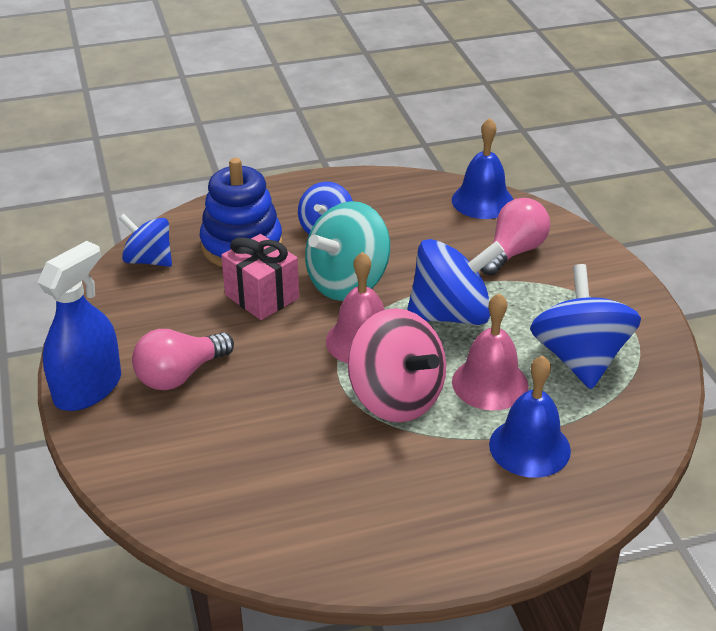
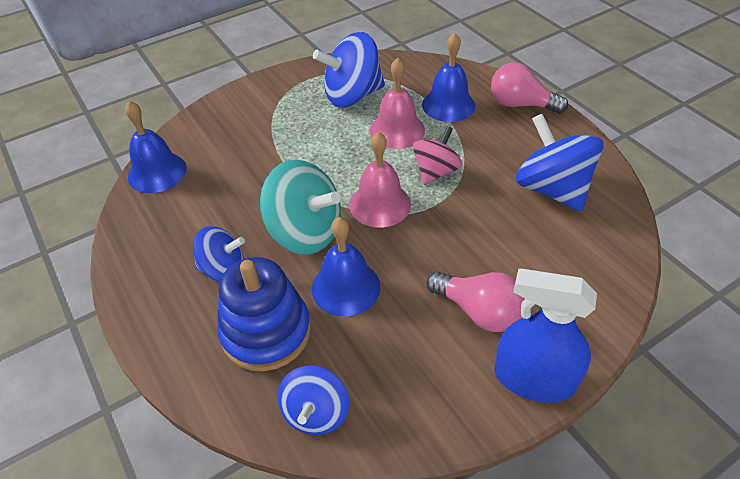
camera: 105 degrees left, 10 degrees up
pink gift [221,234,299,320] -> blue bell [312,217,381,317]
pink spinning top [348,308,446,422] -> pink spinning top [413,126,462,185], size x0.62
blue spinning top [407,239,504,325] -> blue spinning top moved to [516,114,603,211]
pink light bulb [480,198,550,276] -> pink light bulb moved to [491,62,568,114]

